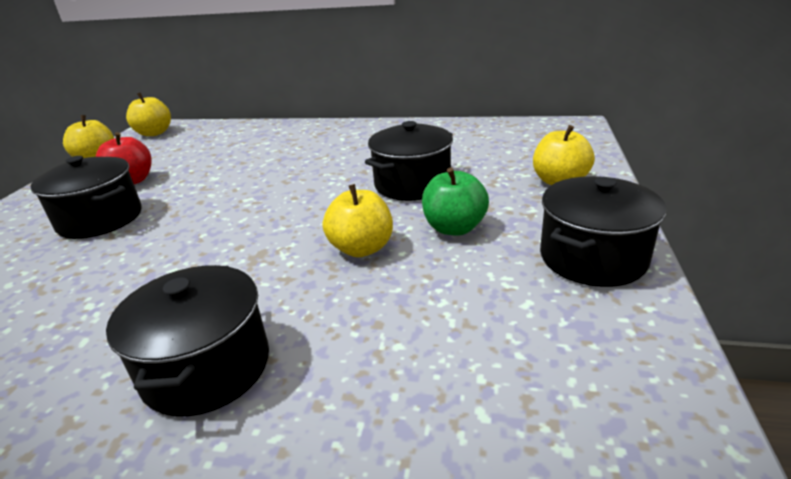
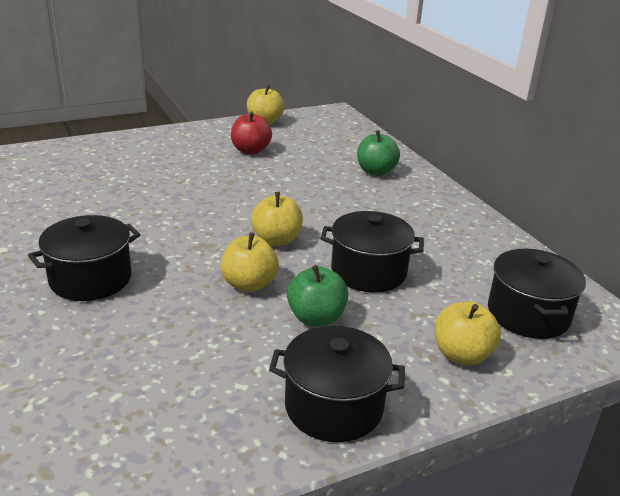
camera: 50 degrees right, 0 degrees up
black pot [31,156,142,239] -> black pot moved to [488,249,586,339]
yellow apple [126,92,171,136] -> yellow apple moved to [251,192,303,246]
none -> green apple [357,130,400,176]

